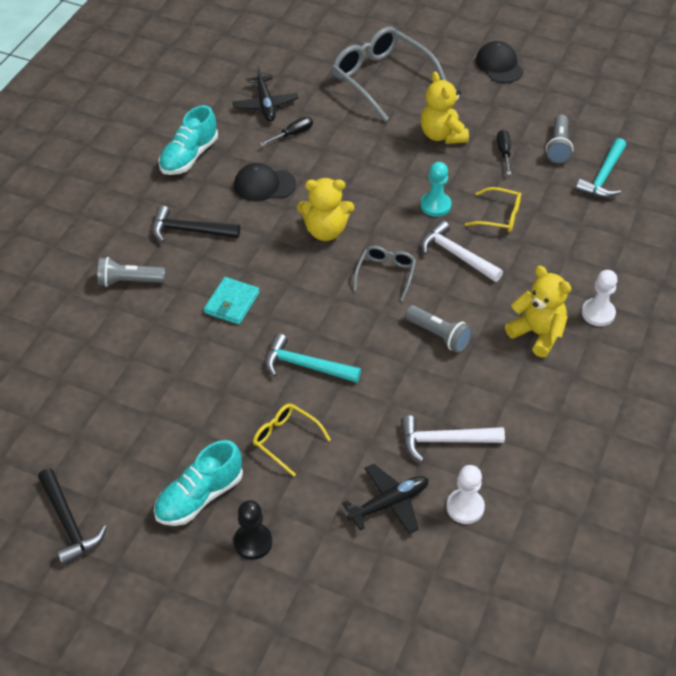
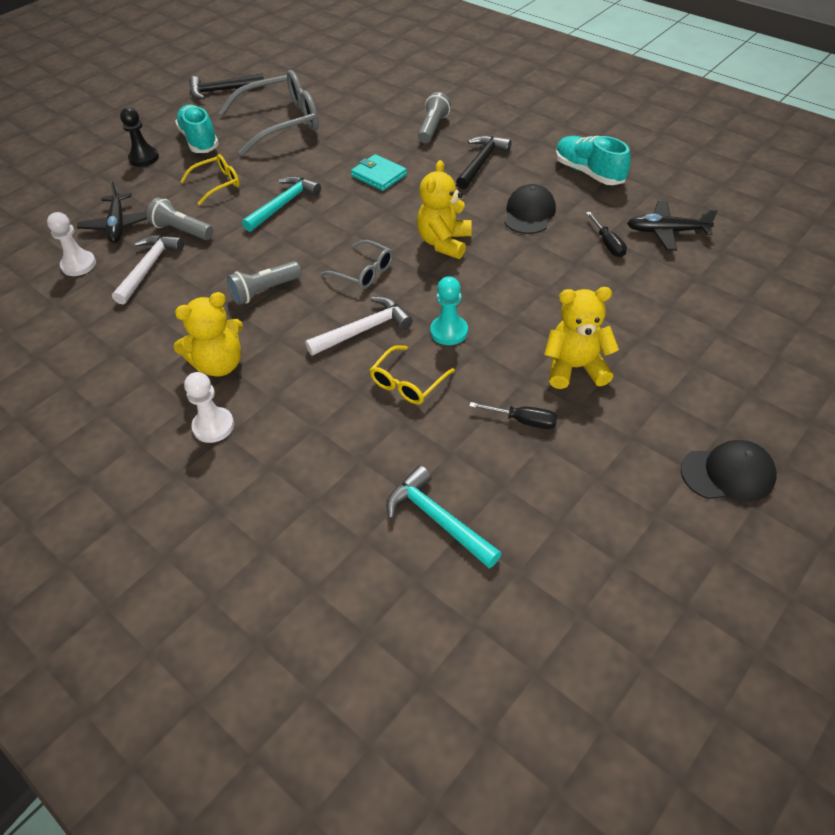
camera: 110 degrees right, 0 degrees up
grey glasses [332,27,447,121] -> grey glasses moved to [219,70,319,156]
grey flashlight [546,115,573,163] -> grey flashlight moved to [146,197,213,240]

